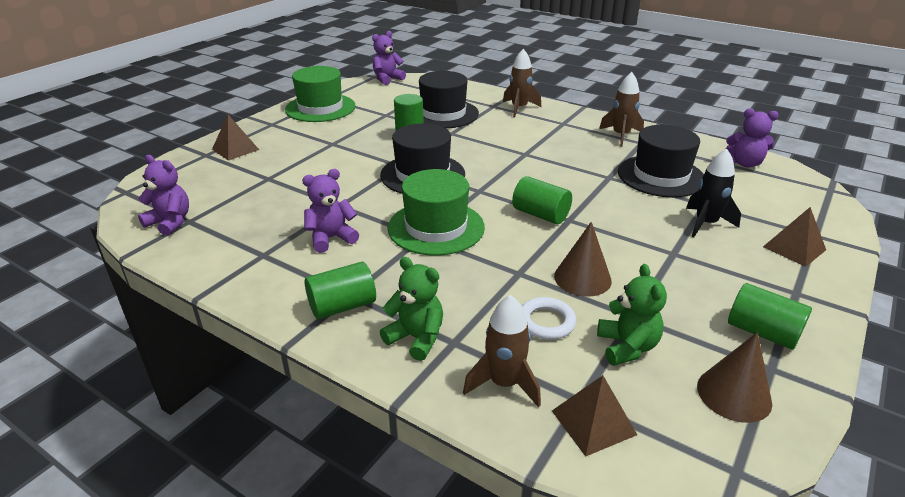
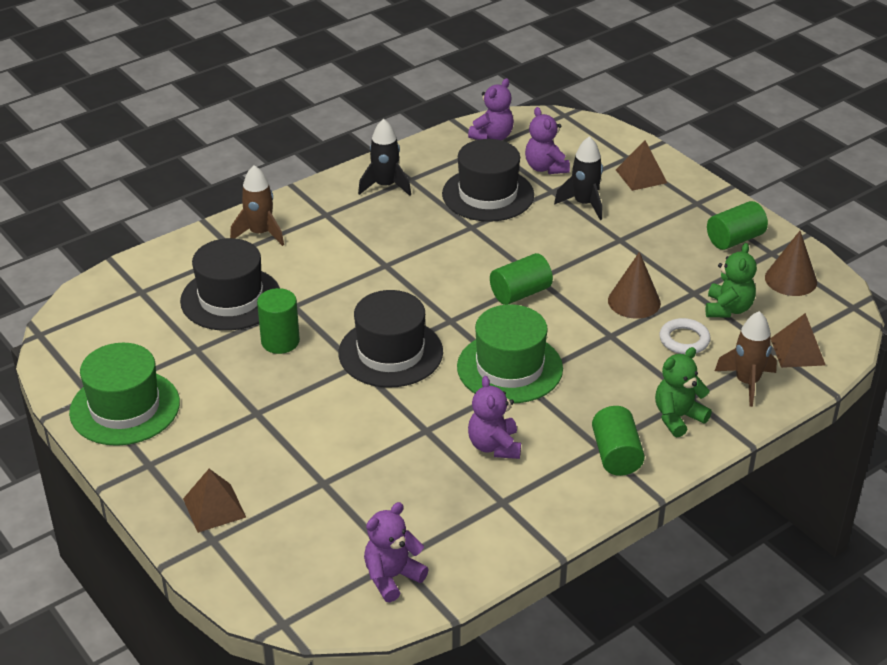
camera: 70 degrees left, 5 degrees up
purple teddy bear [372,31,406,85] -> purple teddy bear moved to [525,107,570,174]
green teddy bear [597,264,667,366] -> green teddy bear turned 90 degrees clockwise [705,243,757,317]
brown rocket [599,72,644,147] -> black rocket [358,119,411,196]

